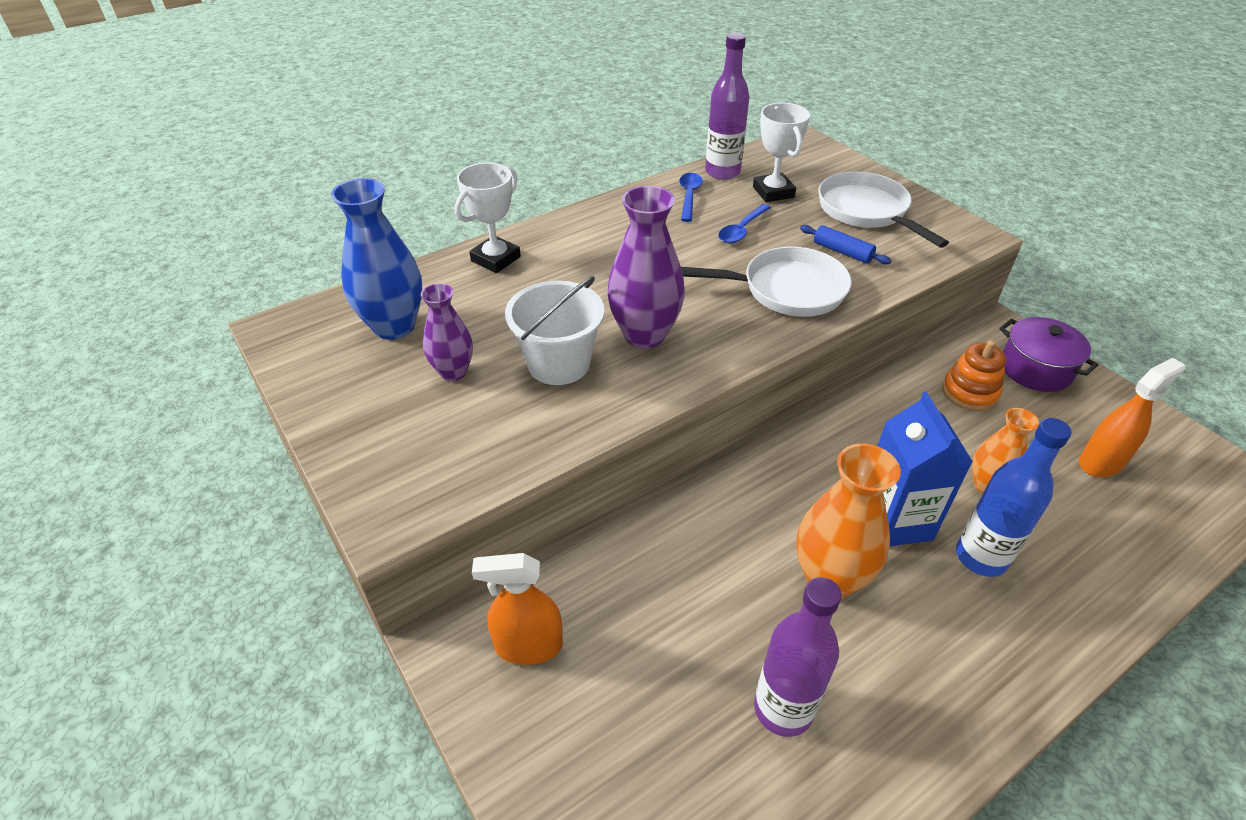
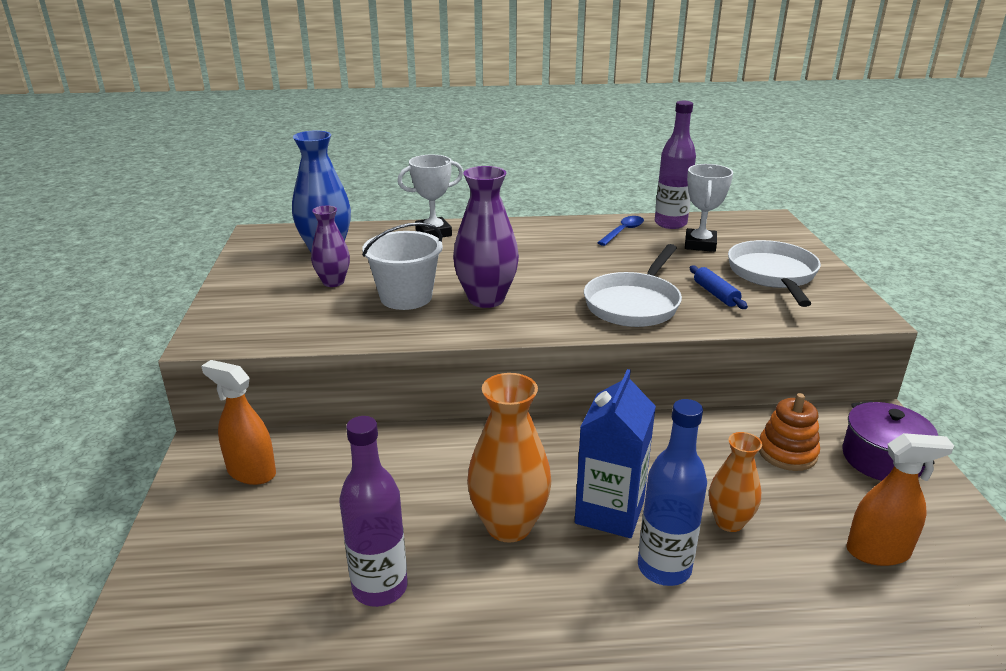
camera: 30 degrees right, 15 degrees down
white pan [681,246,852,317] -> white pan turned 90 degrees clockwise [584,244,682,327]
blue spoon [718,204,771,244] -> none

